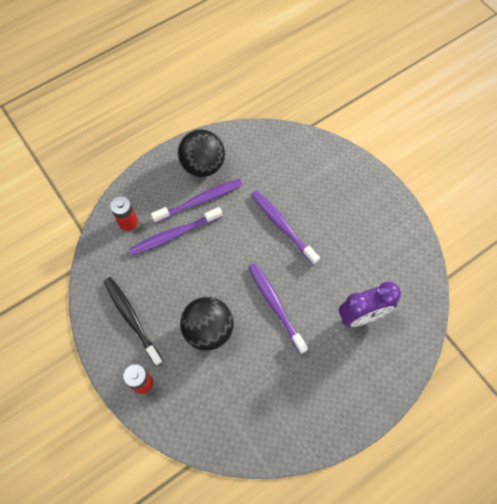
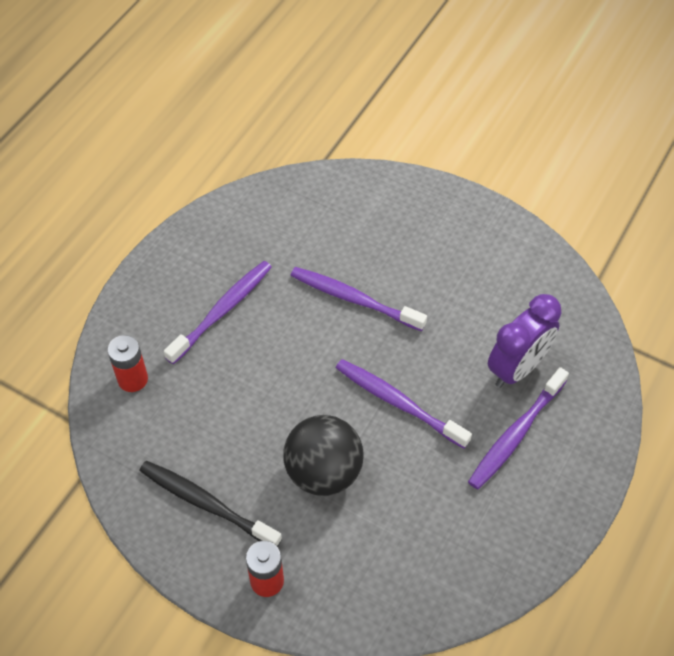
camera: 25 degrees left, 10 degrees down
purple toothbrush [129,207,223,255] -> purple toothbrush moved to [468,367,569,490]
black ball [178,130,225,177] -> none

